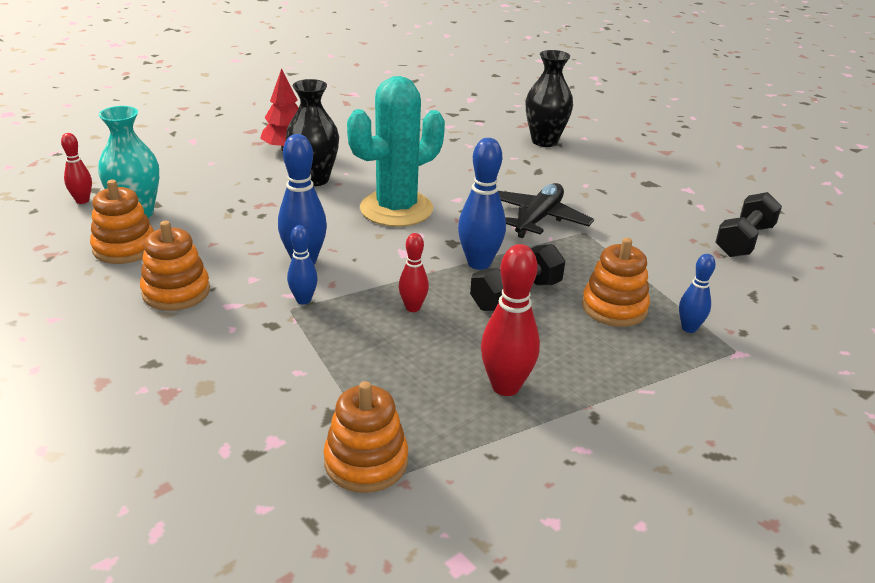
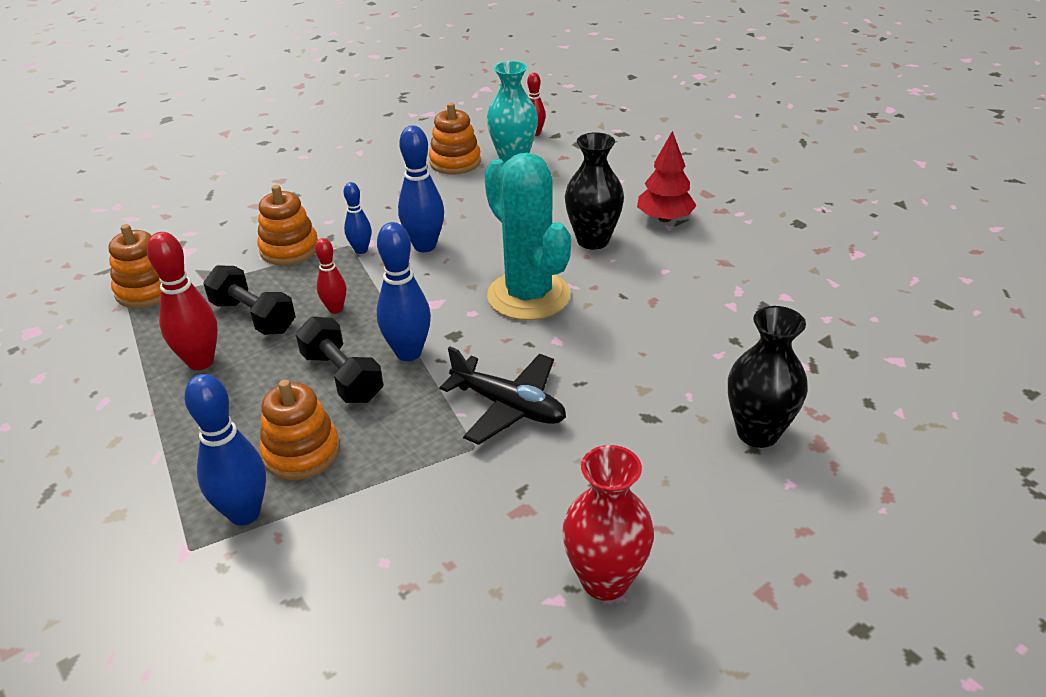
camera: 95 degrees right, 5 degrees up
orange stacking toy [140,221,210,311] -> orange stacking toy moved to [257,185,318,265]
blue bowling pin [679,254,716,333] -> blue bowling pin [184,374,266,526], size x1.71
black dumbbell [715,192,782,257] -> black dumbbell moved to [203,265,296,335]
none -> red vase [562,445,654,601]

